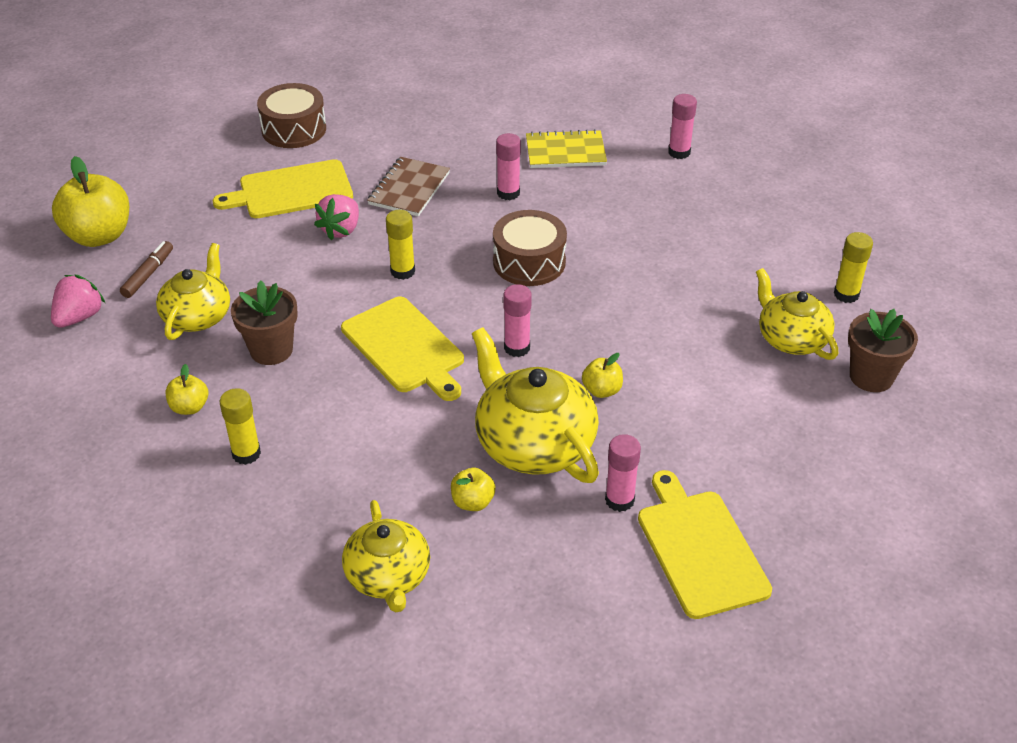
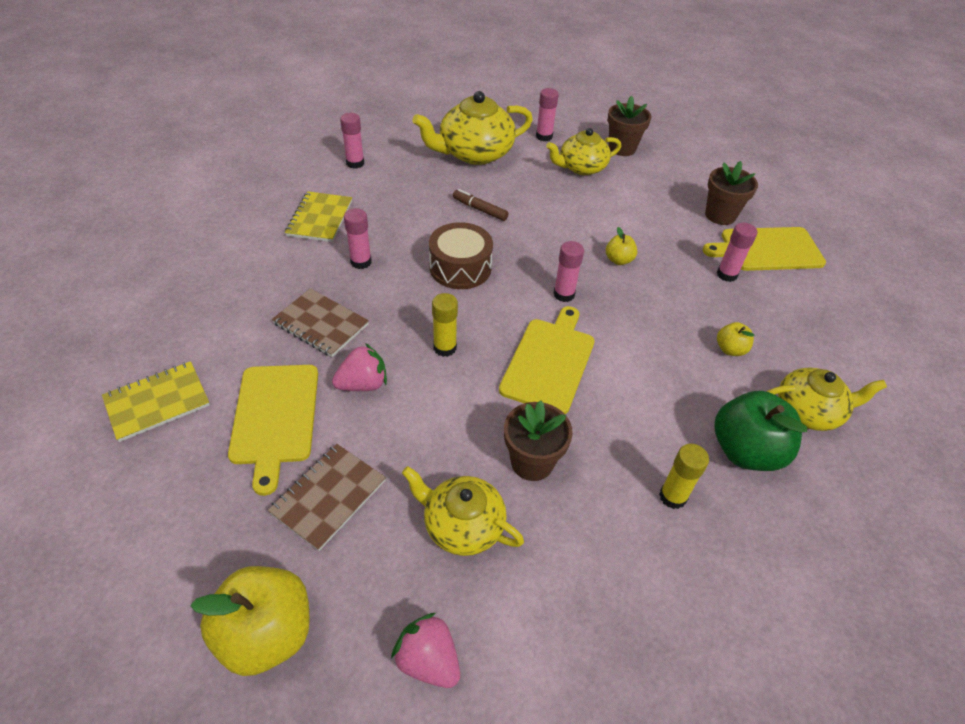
camera: 80 degrees left, 5 degrees up
brown marker [120,241,173,298] -> brown marker moved to [453,189,509,221]
yellow apple [166,364,208,415] -> none
brown drum [257,83,326,148] -> yellow notebook [102,361,210,442]
pink strawberry [314,194,359,240] -> pink strawberry turned 60 degrees counterclockwise [332,343,387,391]
yellow cutting board [341,297,464,401] -> yellow cutting board turned 45 degrees counterclockwise [499,306,595,414]
yellow teapot [472,328,599,483] -> yellow teapot moved to [413,91,533,165]
yellow glue stick [834,232,873,303] -> pink glue stick [536,88,559,141]
none -> brown notebook [268,444,386,551]
none -> brown flower pot [705,161,758,225]
none -> green apple [715,391,807,471]

